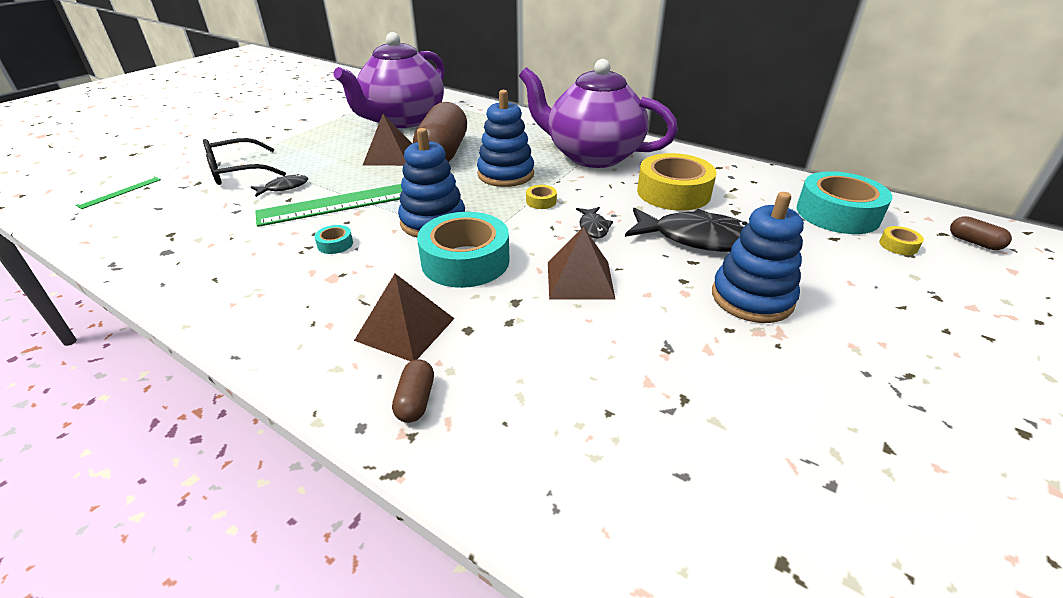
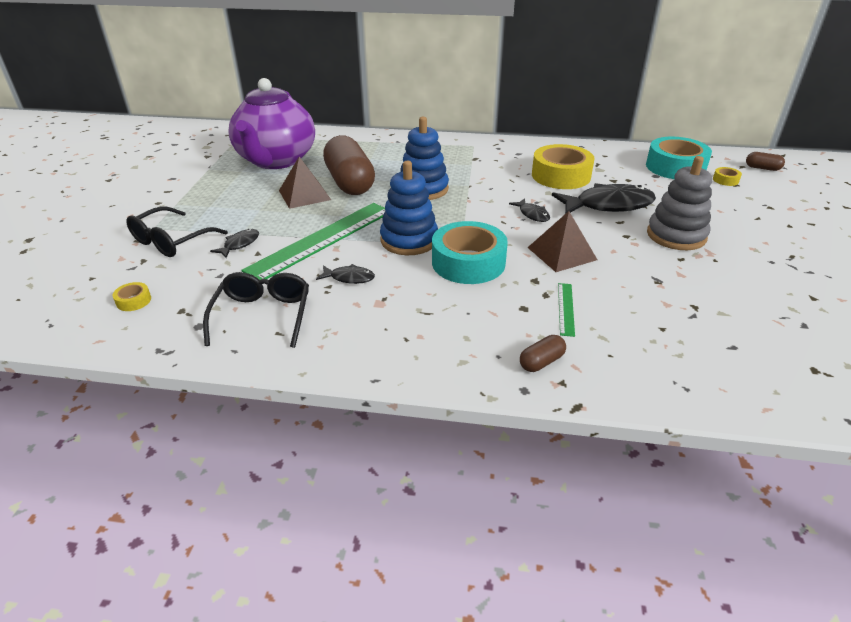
camera: 25 degrees left, 0 degrees up
green ruler [76,176,161,209] -> green ruler moved to [558,283,575,337]
turquoise tape [315,225,353,254] -> black fish [316,264,375,284]
brown pyramid [354,274,455,361] -> none
brown capsule [392,359,434,423] -> brown capsule turned 75 degrees clockwise [520,335,566,372]
purple teapot [519,59,678,168] -> none
yellow tape [526,185,557,209] -> yellow tape moved to [113,282,151,311]
blue stacking toy [712,192,804,323] -> grey stacking toy [647,156,712,250]
none -> black glasses [203,272,309,348]

